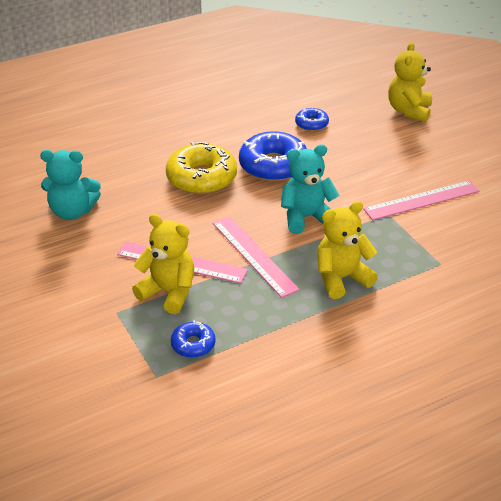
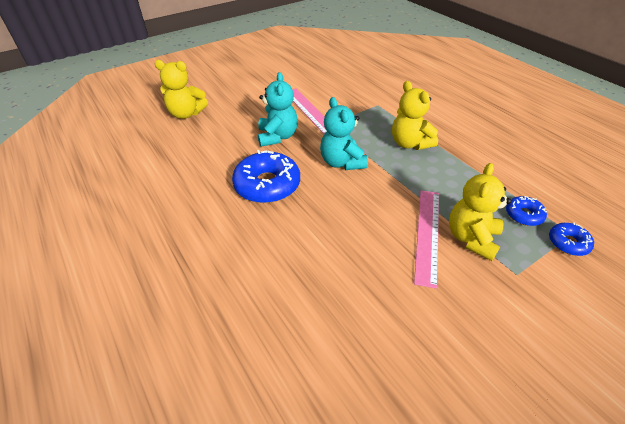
camera: 95 degrees left, 5 degrees up
turquoise teddy bear [40,150,101,220] -> turquoise teddy bear moved to [258,72,298,147]
yellow donut [166,141,237,194] -> none
pink ruler [213,217,300,298] -> none
blue donut [295,108,329,131] -> blue donut moved to [549,222,594,256]

